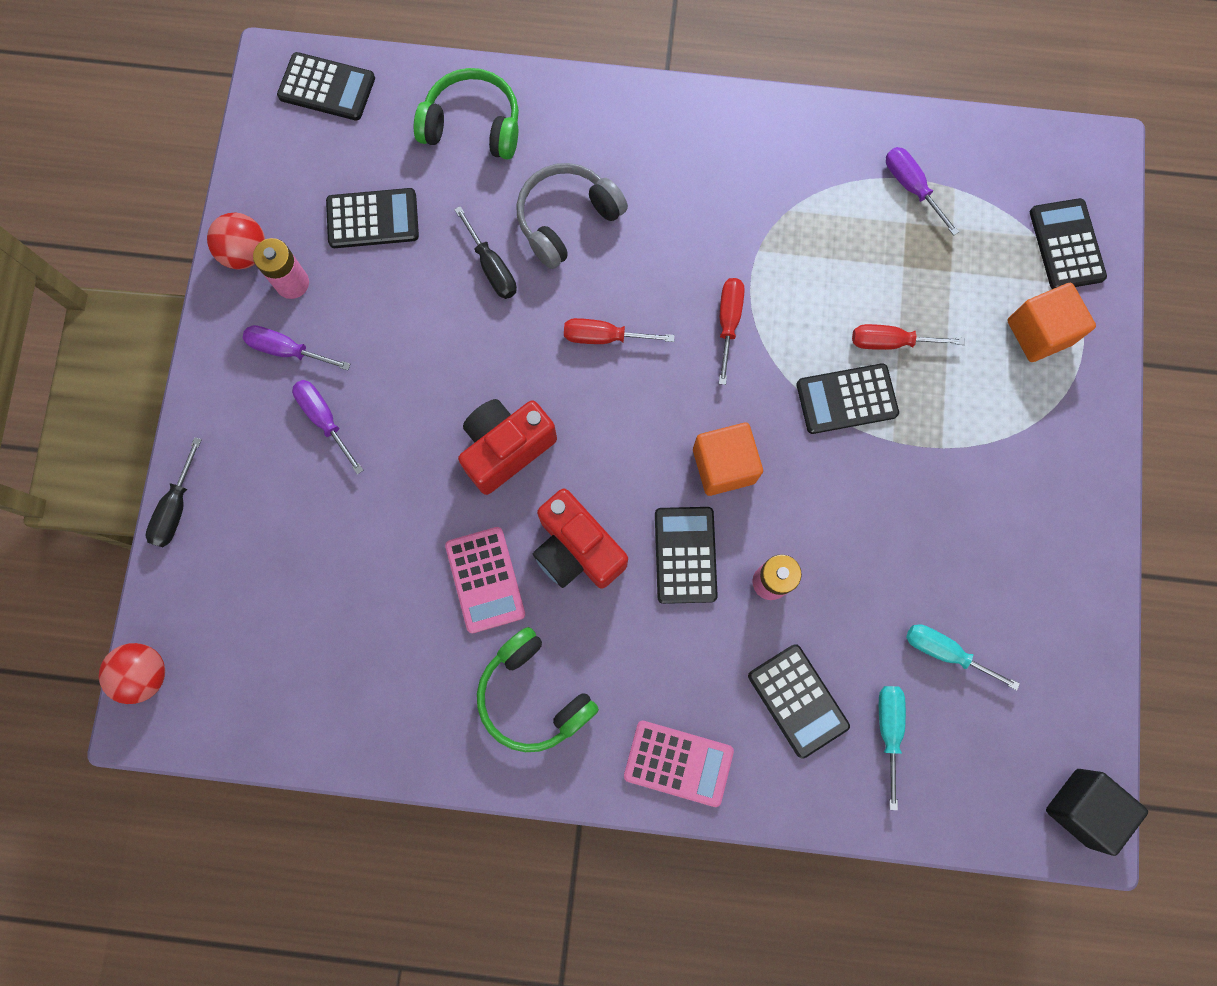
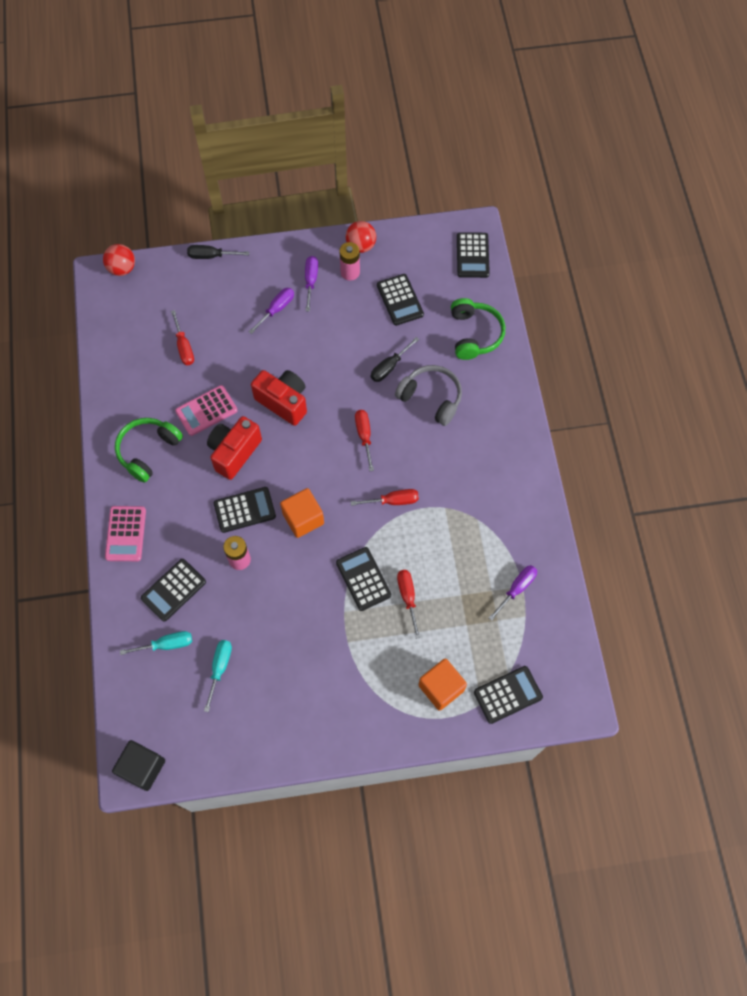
camera: 75 degrees right, 10 degrees down
none -> red screwdriver [171,310,194,365]

